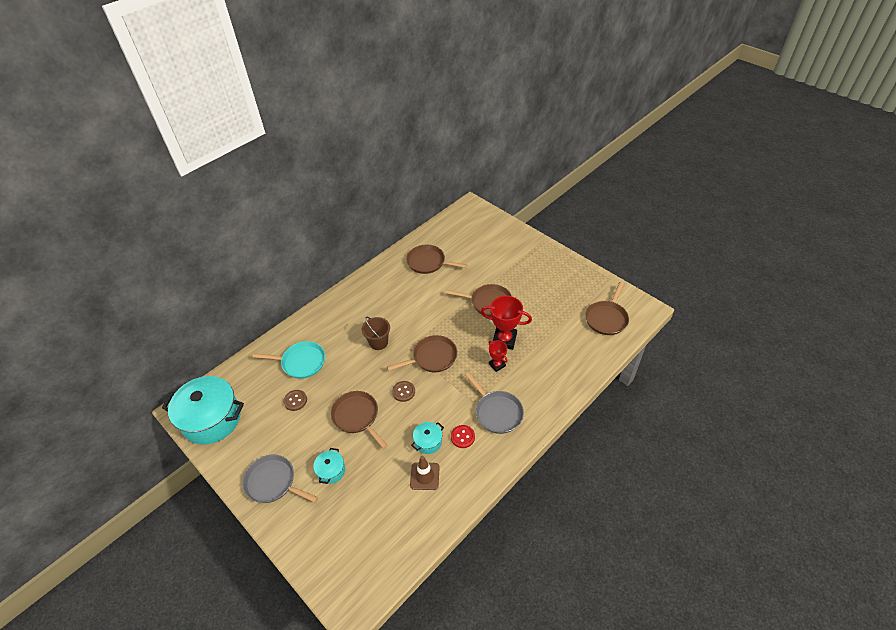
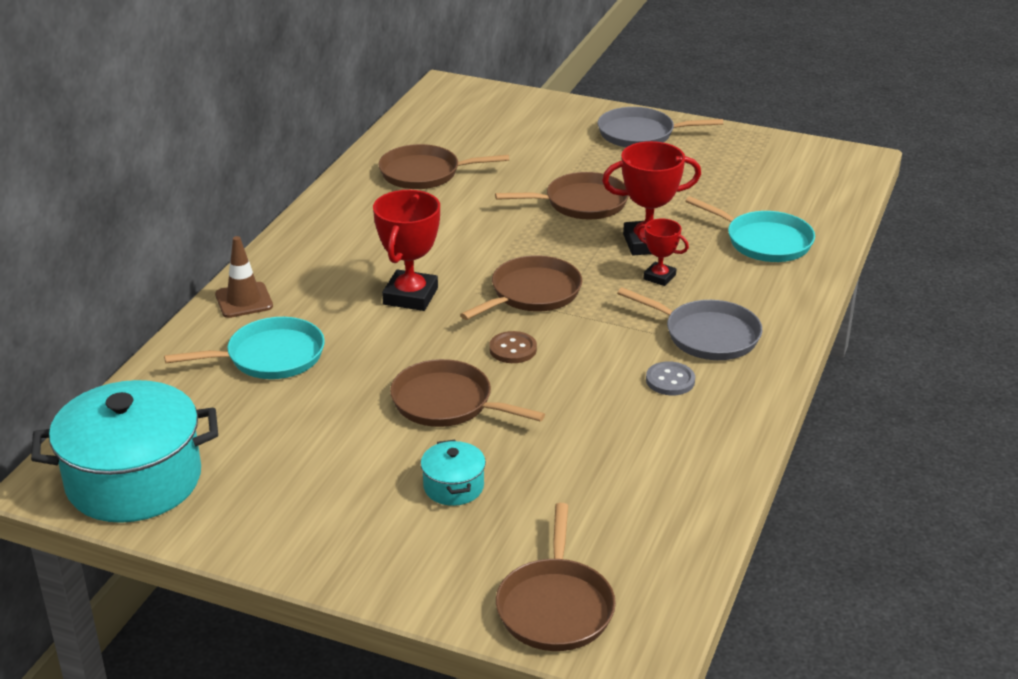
camera: 25 degrees left, 15 degrees down
grey pan [242,455,318,503] -> grey pan moved to [598,107,723,147]
brown button [283,390,307,411] -> none
brown bucket [362,317,390,350] -> red trophy [373,190,440,311]
brown traffic cone [410,456,440,490] -> brown traffic cone moved to [215,236,273,318]
turquoise pot [411,422,444,454] -> none
red button [451,425,475,448] -> grey button [646,361,695,395]
brown pan [586,282,629,335] -> brown pan moved to [496,503,616,651]
none -> turquoise pan [685,196,815,262]

